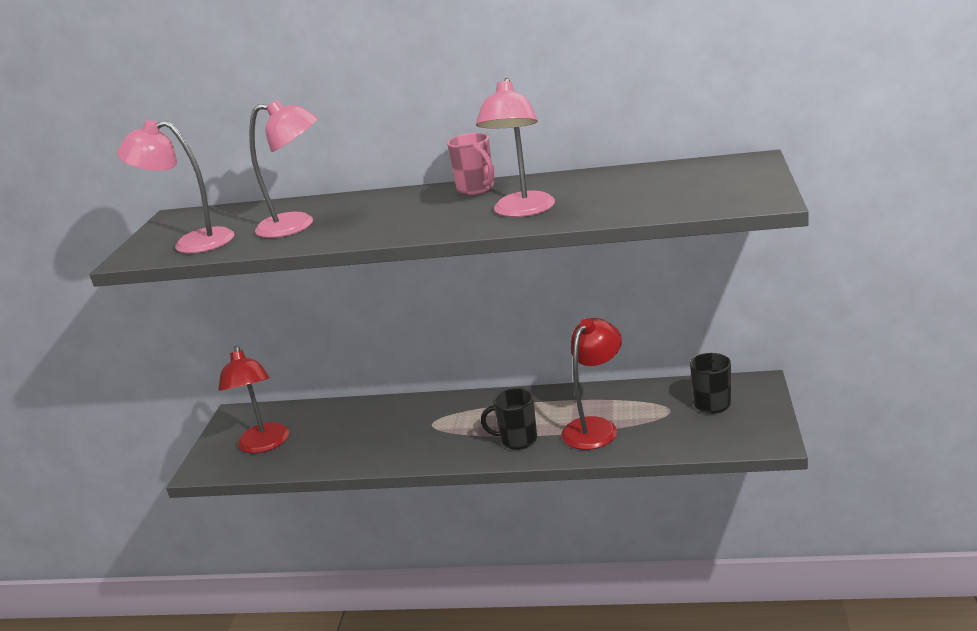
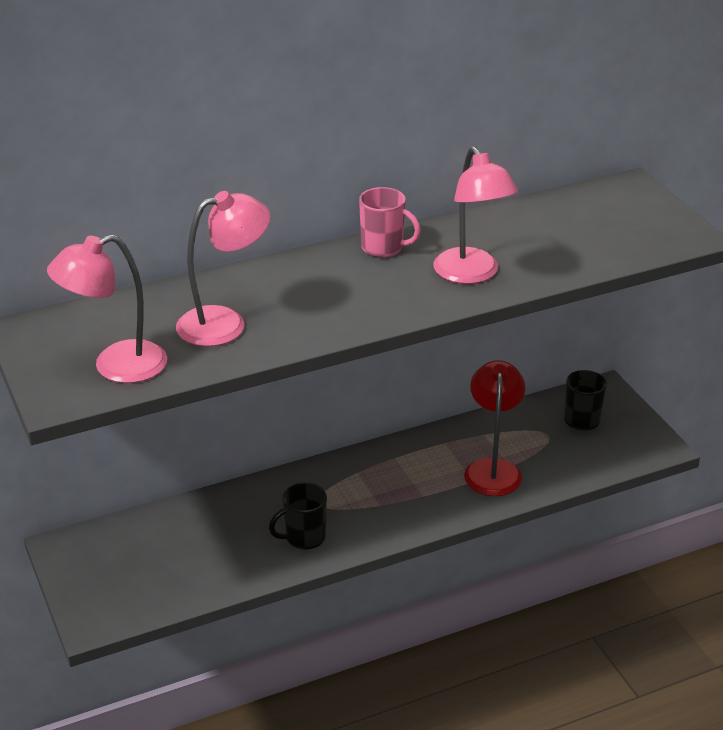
camera: 35 degrees left, 10 degrees up
red lamp [218,345,289,453] -> none
black mug [481,388,537,450] -> black mug moved to [269,482,327,550]

